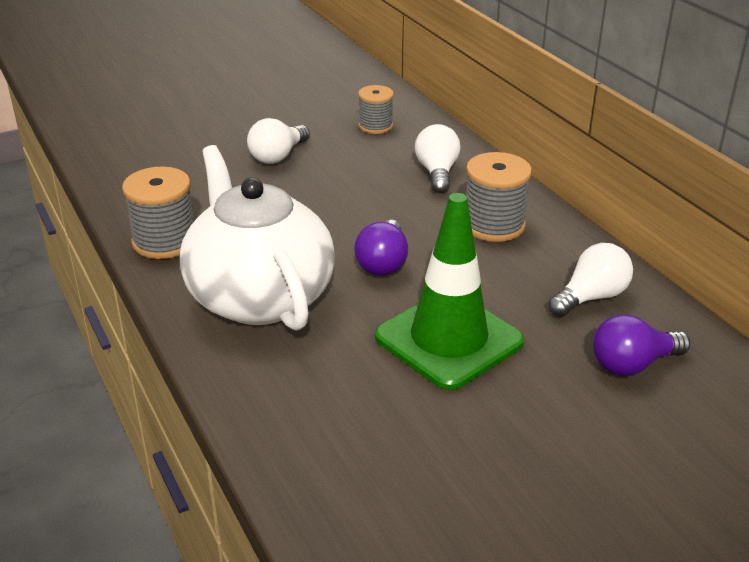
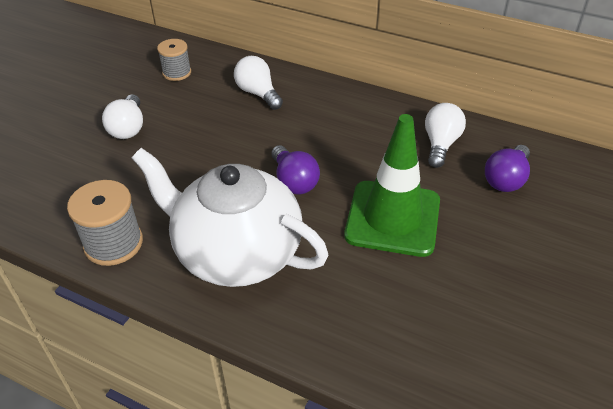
camera: 35 degrees left, 10 degrees up
grey spool [466,152,532,242] -> none

